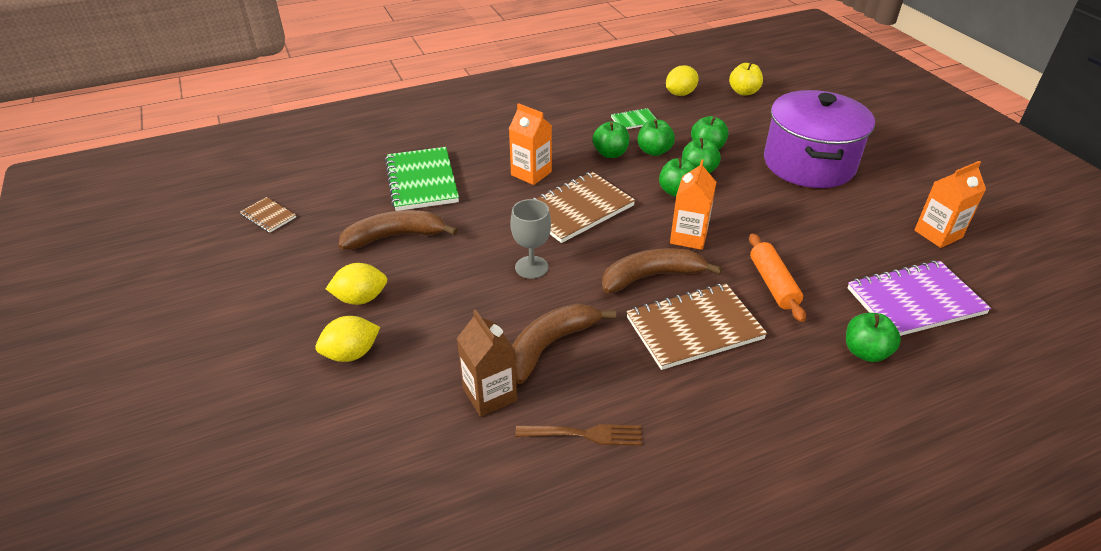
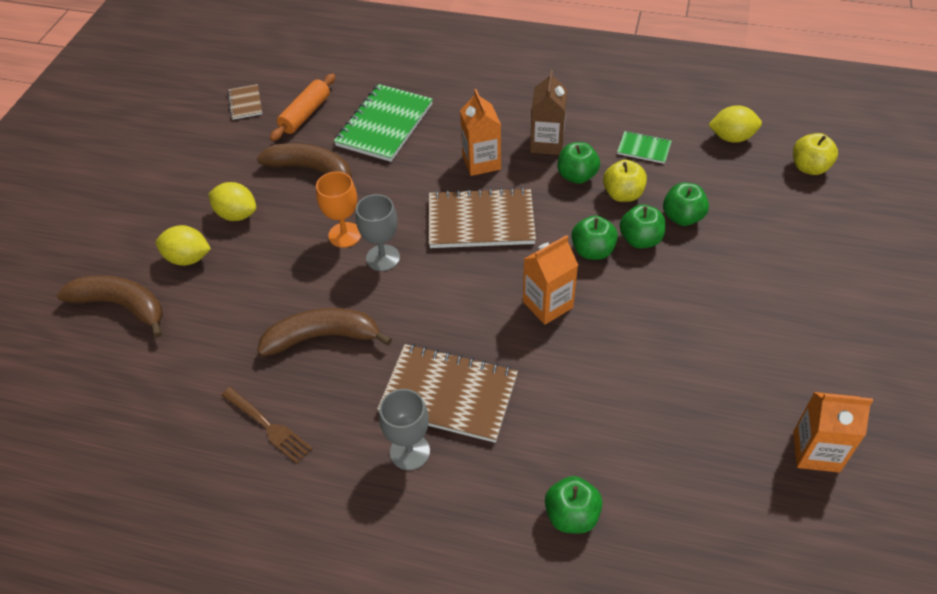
camera: 40 degrees right, 10 degrees up
brown carton [457,309,517,417] -> brown carton moved to [530,70,567,155]
brown banana [602,248,722,293] -> brown banana moved to [57,275,163,338]
green apple [637,119,675,156] -> yellow apple [603,160,647,202]
orange rolling pin [749,233,806,322] -> orange rolling pin moved to [270,73,335,141]
purple pot [764,90,875,188] -> none
purple notebook [848,261,991,336] -> none
none -> orange goblet [316,172,361,248]
none -> grey goblet [379,389,430,470]

